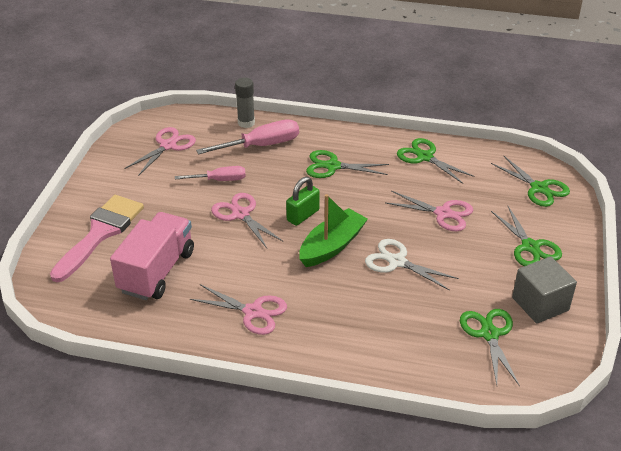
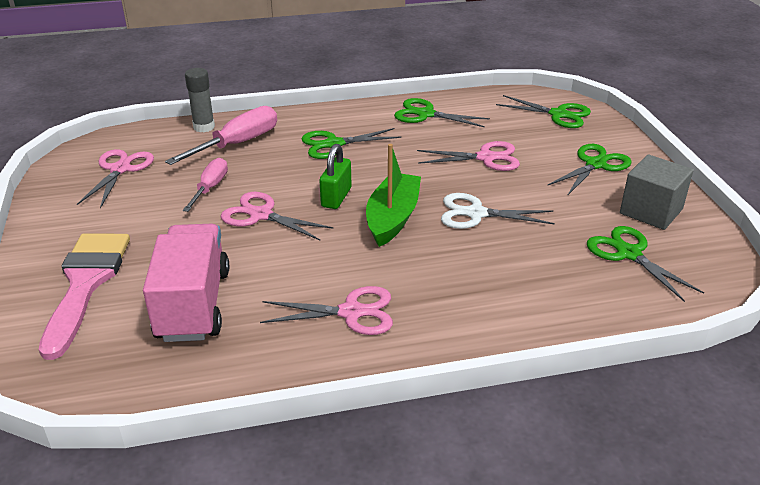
camera: 25 degrees left, 5 degrees down
pink screwdriver [175,166,246,181] -> pink screwdriver turned 45 degrees counterclockwise [183,158,228,212]
green scissors [491,206,562,266] -> green scissors turned 90 degrees counterclockwise [547,144,632,196]

